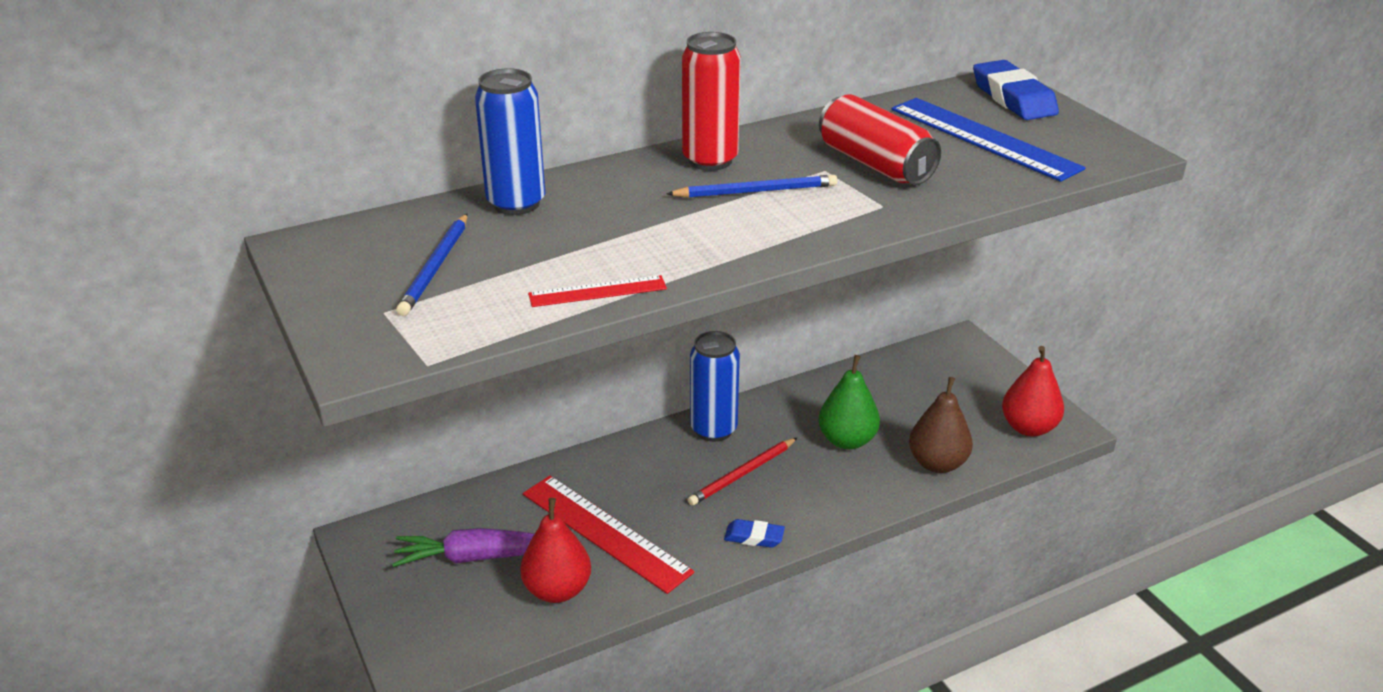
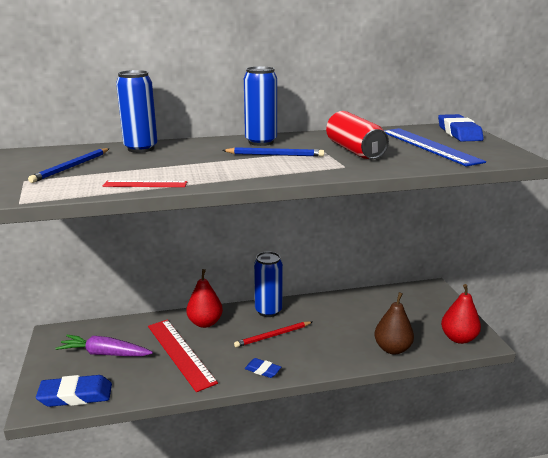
camera: 15 degrees right, 10 degrees down
red pear [520,498,591,603] -> red pear moved to [186,269,223,328]
red can [682,32,741,171] -> blue can [244,66,277,146]
green pear [818,355,880,449] -> none
none -> blue eraser [36,375,112,407]

